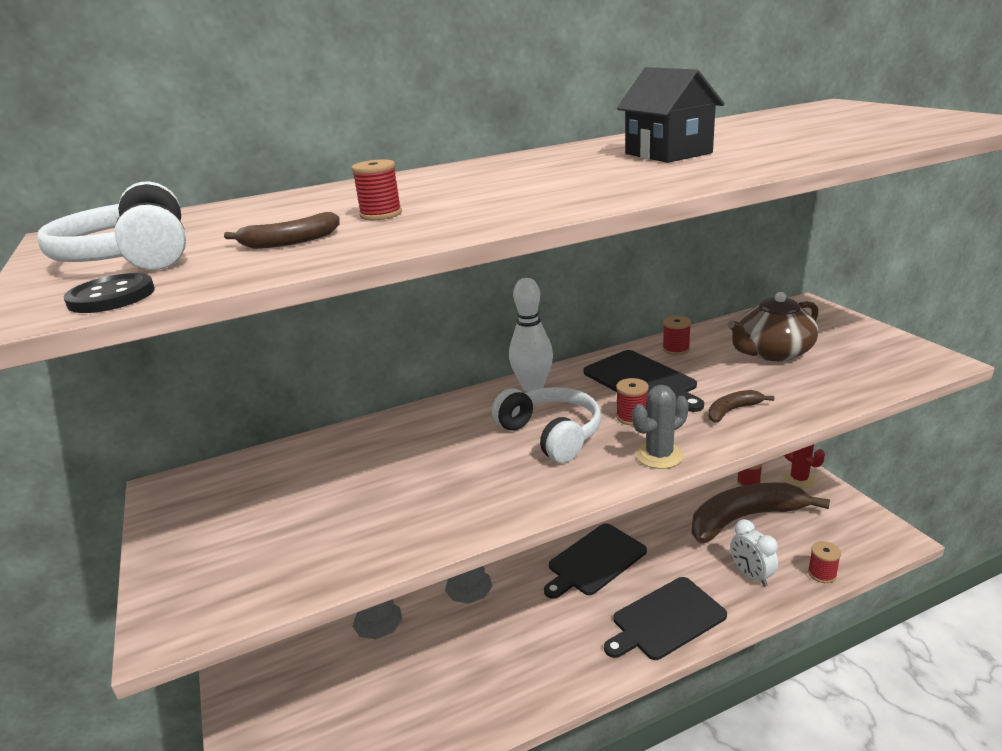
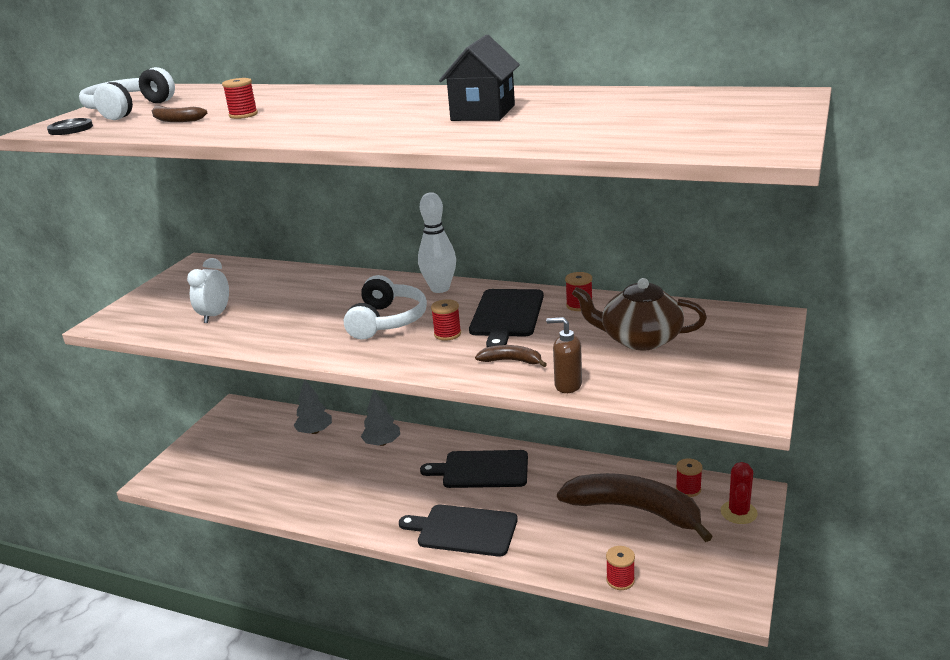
camera: 45 degrees right, 0 degrees up
grey cactus [632,385,689,469] -> none
white clock [730,519,778,587] -> white clock moved to [187,258,229,323]
none -> brown soap dispenser [546,317,582,393]

